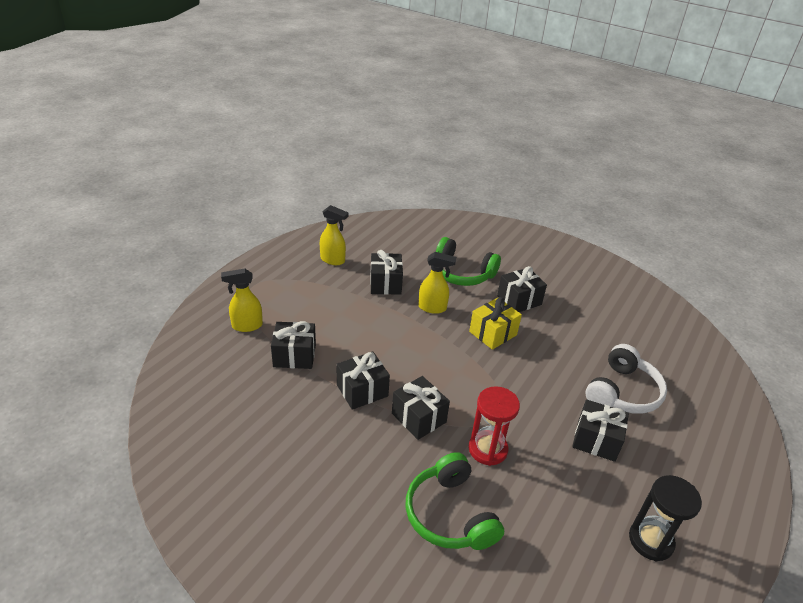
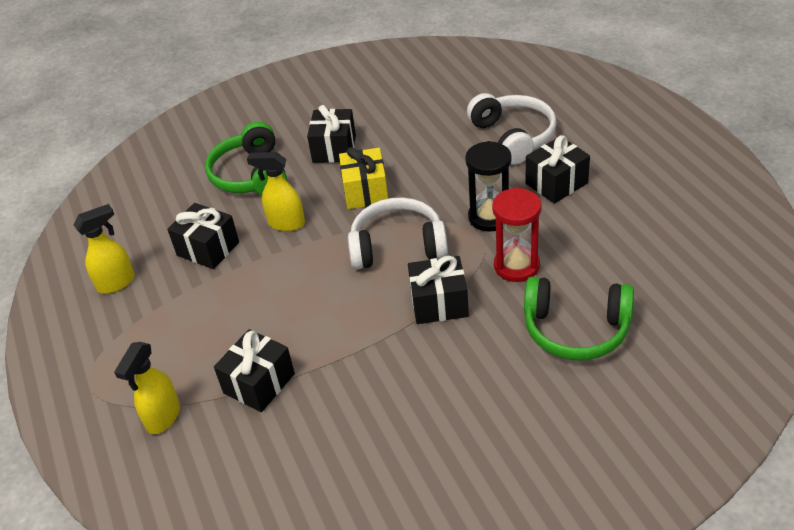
camera: 50 degrees left, 5 degrees up
black gift [337,352,390,410] -> none
yellow spray bottle [418,252,456,314] -> yellow spray bottle turned 120 degrees counterclockwise [247,152,305,231]
green headphones [436,237,501,286] -> green headphones turned 105 degrees clockwise [205,122,287,195]
black hourglass [629,475,702,562] -> black hourglass moved to [465,141,512,232]
none -> white headphones [348,198,448,269]

